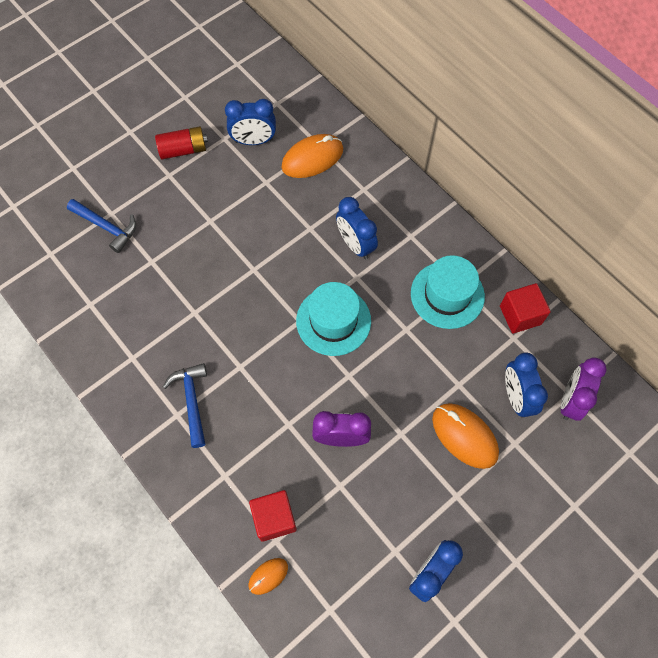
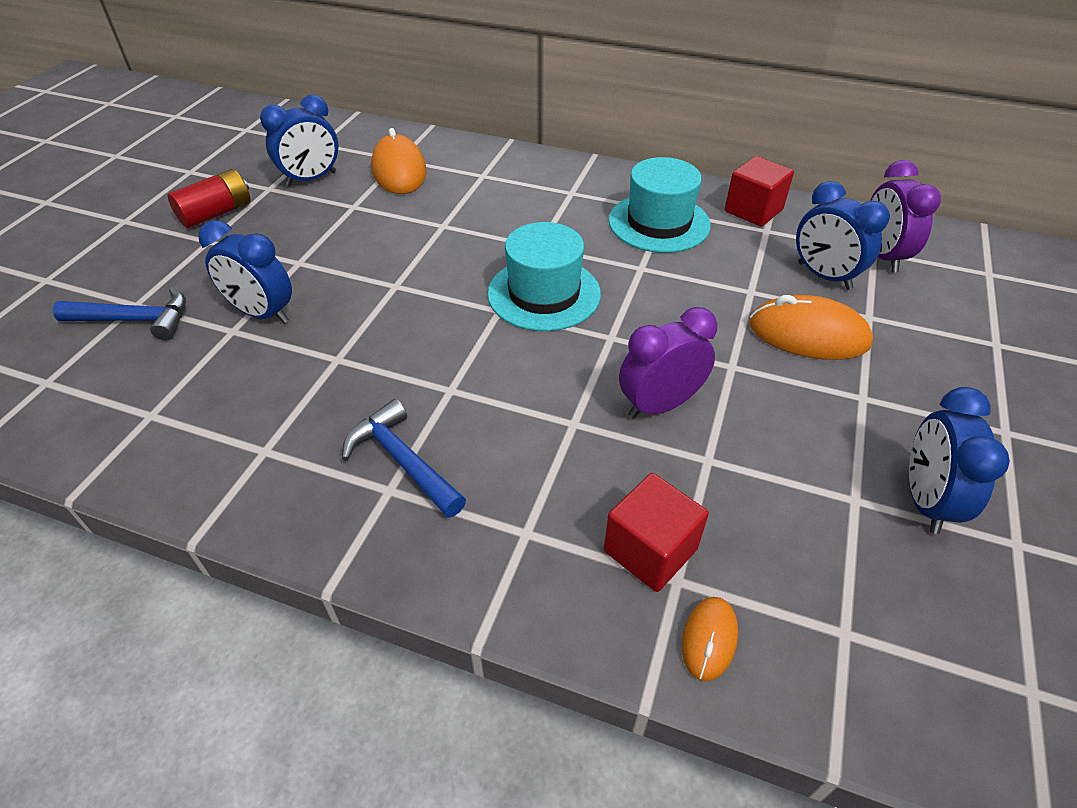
camera: 30 degrees left, 20 degrees down
orange mouse [281,134,343,178] -> orange mouse turned 45 degrees counterclockwise [371,128,427,194]
blue clock [336,197,378,259] -> blue clock moved to [198,220,292,324]

